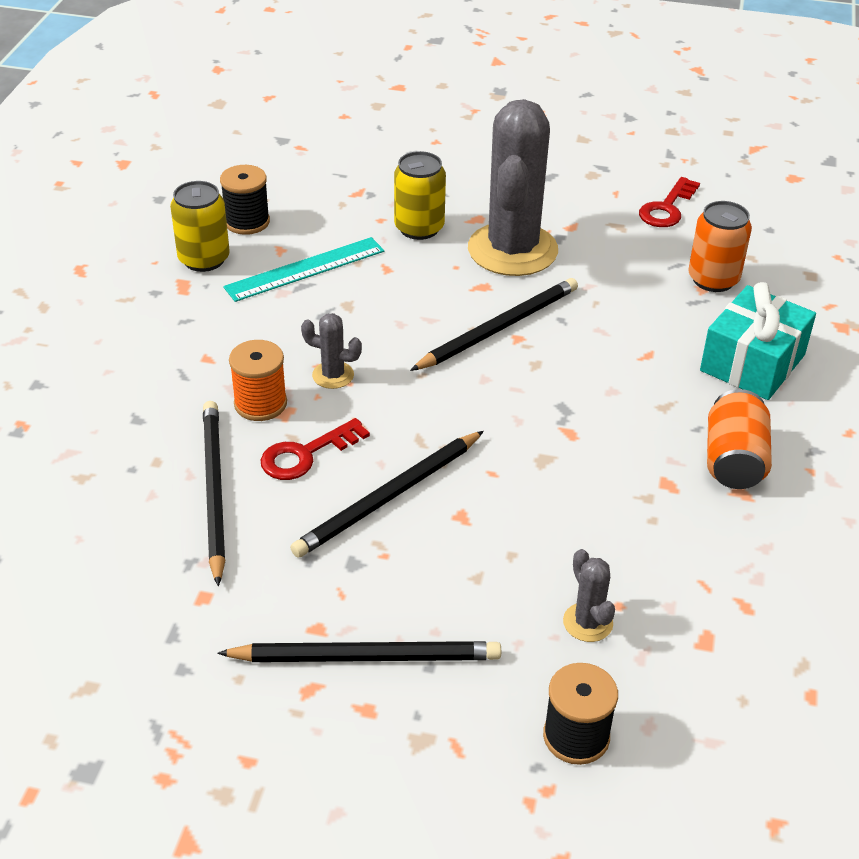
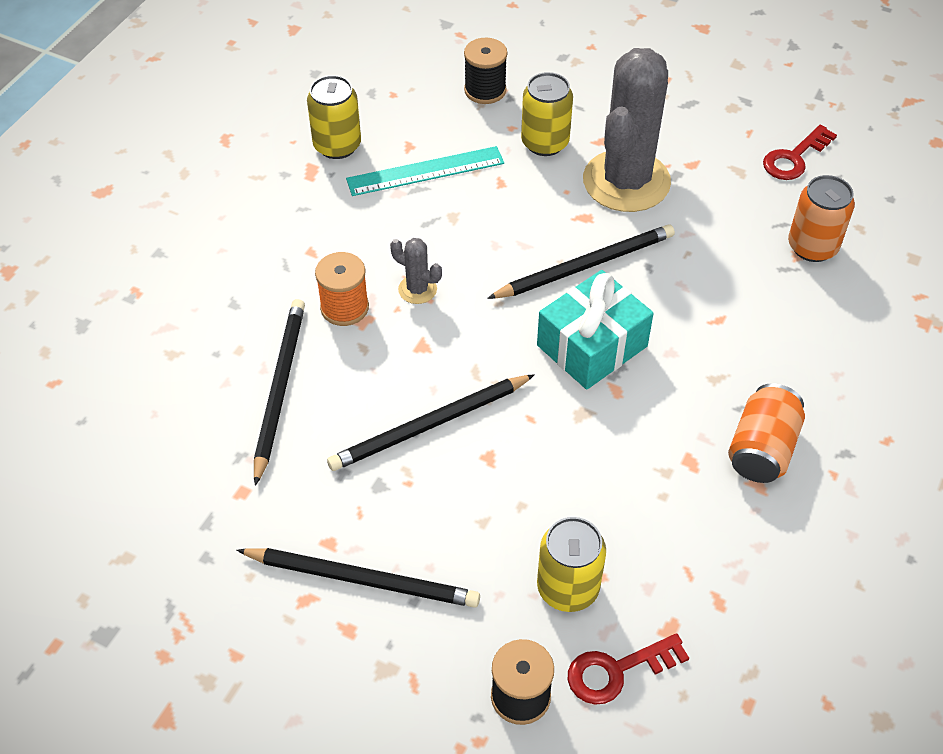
camera: 15 degrees right, 10 degrees up
black spool [220,165,270,235] -> black spool moved to [464,38,507,104]
red key [260,418,370,480] -> red key moved to [568,633,689,705]
grey cactus [563,549,615,642] -> yellow can [537,517,606,612]
turquoise gift [700,282,816,400] -> turquoise gift moved to [537,270,654,390]

